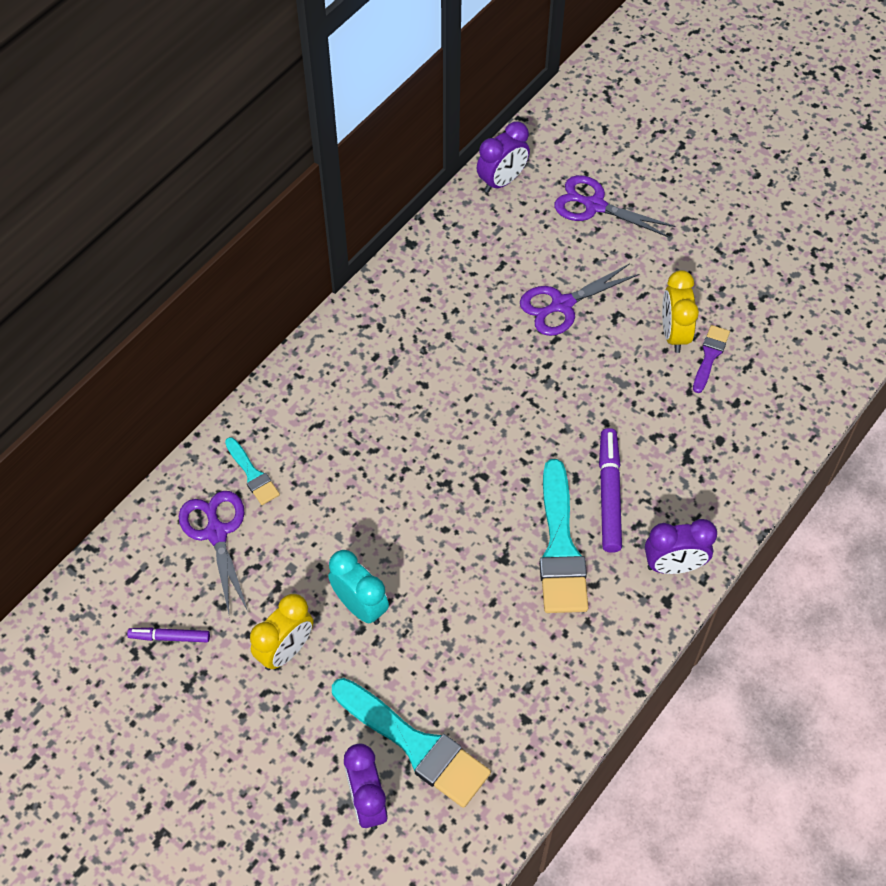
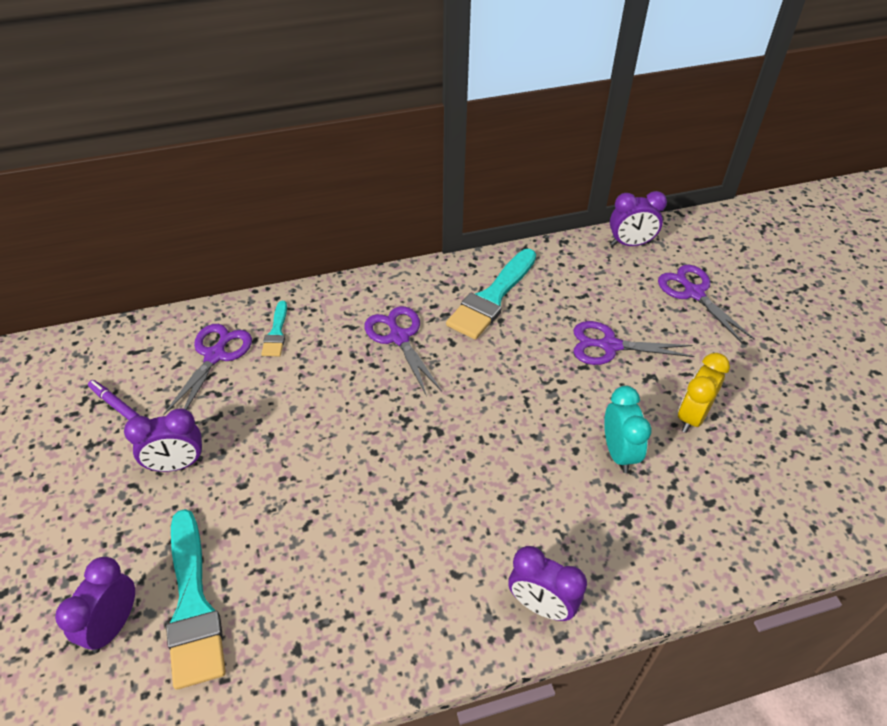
camera: 35 degrees right, 10 degrees down
yellow clock [250,594,313,670] -> purple clock [124,409,203,472]
turquoise clock [328,550,389,625] -> turquoise clock moved to [604,386,652,473]
turquoise brush [539,459,589,613] -> turquoise brush moved to [446,249,536,340]
purple marker [599,428,622,553] -> none
purple brush [693,325,730,393] -> none
none -> purple scissors [364,306,442,396]

